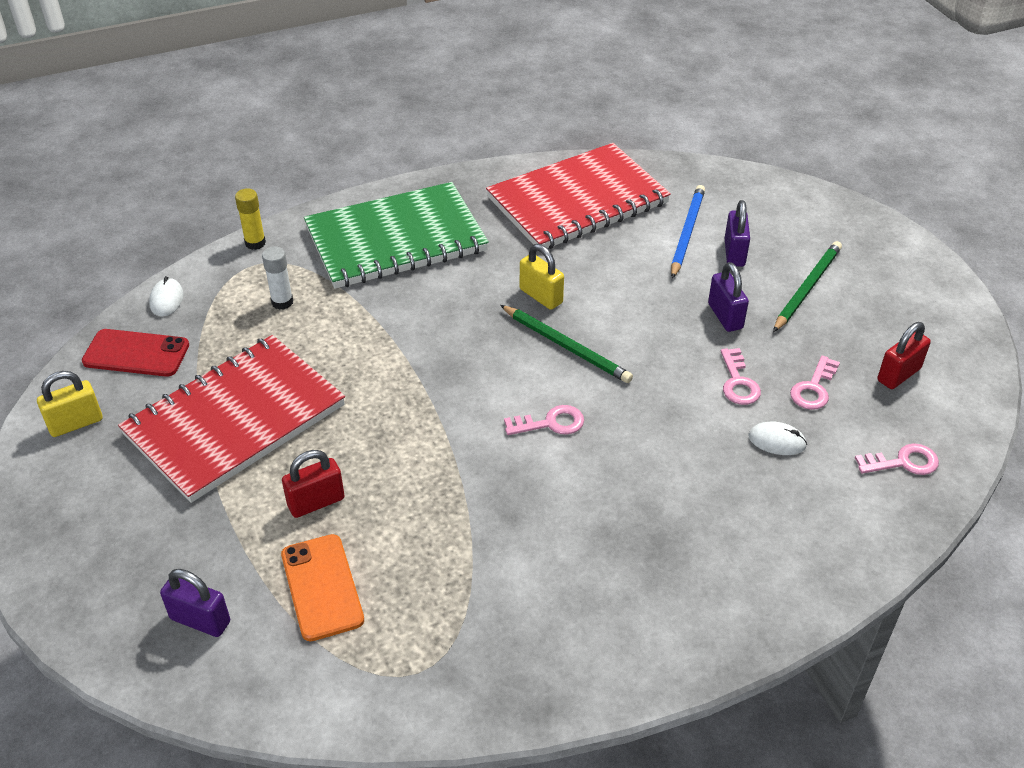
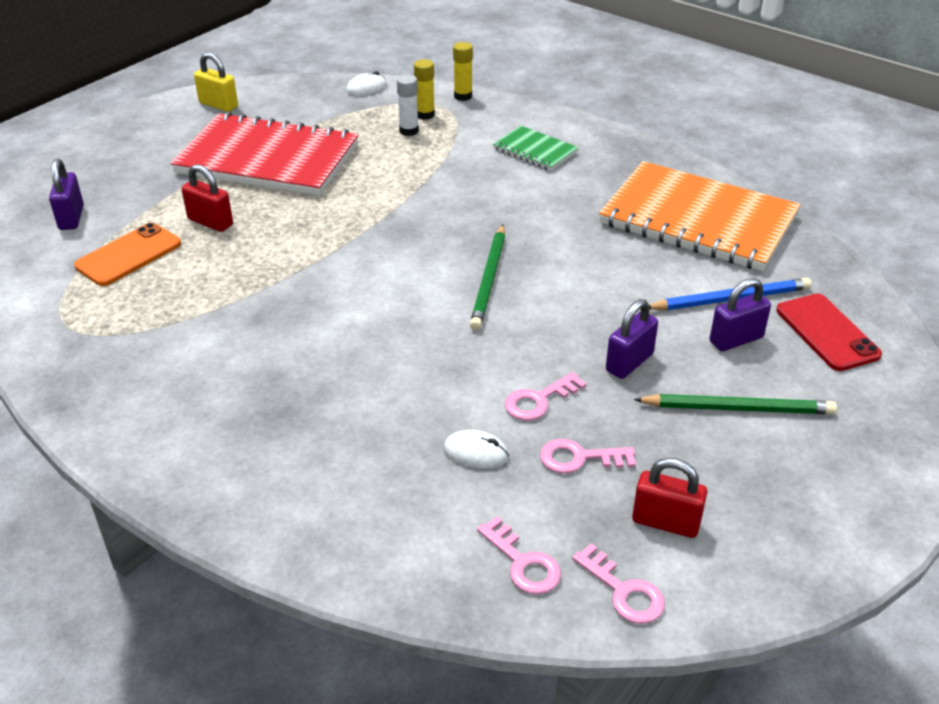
camera: 60 degrees right, 5 degrees down
red phone [82,329,189,377] -> red phone moved to [776,294,882,371]
green notebook [304,182,489,289] -> green notebook [493,126,578,171], size x0.46
red notebook [486,143,671,249] -> orange notebook [599,161,800,271]
pink key [504,405,584,435] -> pink key moved to [572,543,665,624]
yellow padlock [520,244,564,310] -> none
white mouse [748,422,807,455] -> white mouse turned 60 degrees counterclockwise [443,430,509,469]
none -> yellow glue stick [414,59,435,120]

